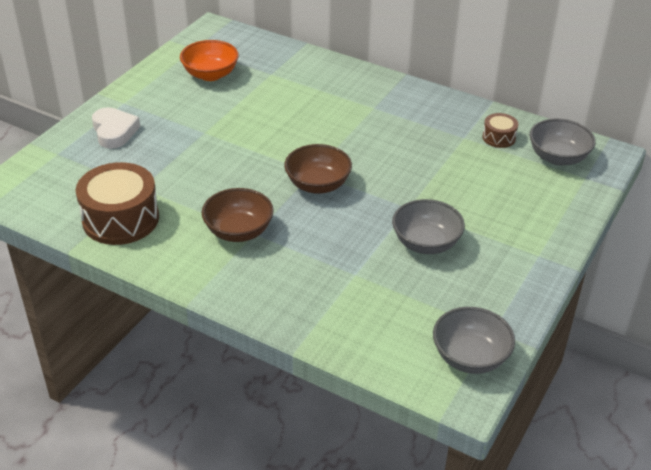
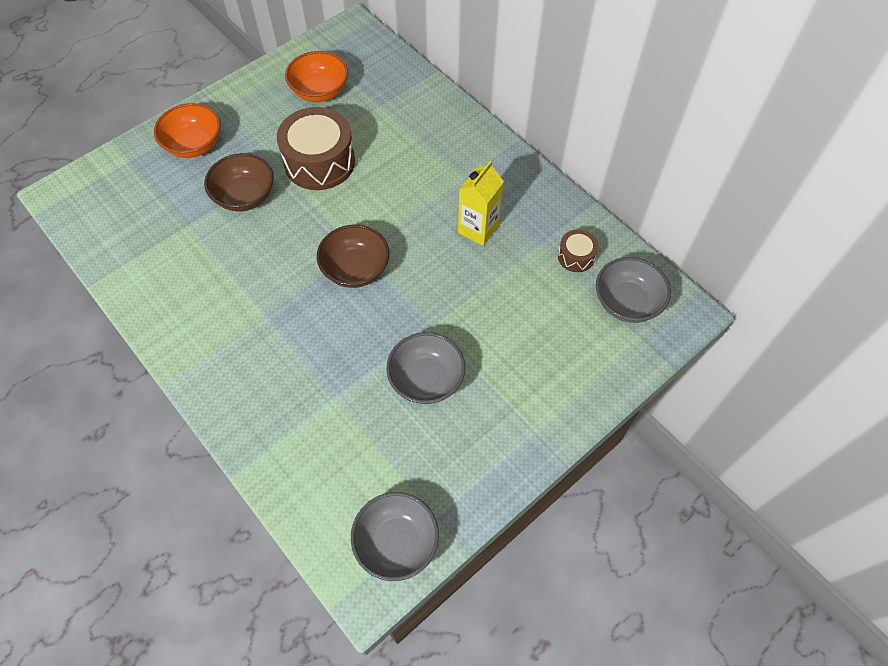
camera: 20 degrees right, 20 degrees up
brown drum [76,162,159,245] -> brown drum moved to [277,107,355,190]
white heart [92,107,140,149] -> orange bowl [154,103,221,158]
brown bowl [201,188,274,242] -> brown bowl moved to [204,153,274,211]
none -> yellow carton [458,161,504,246]

